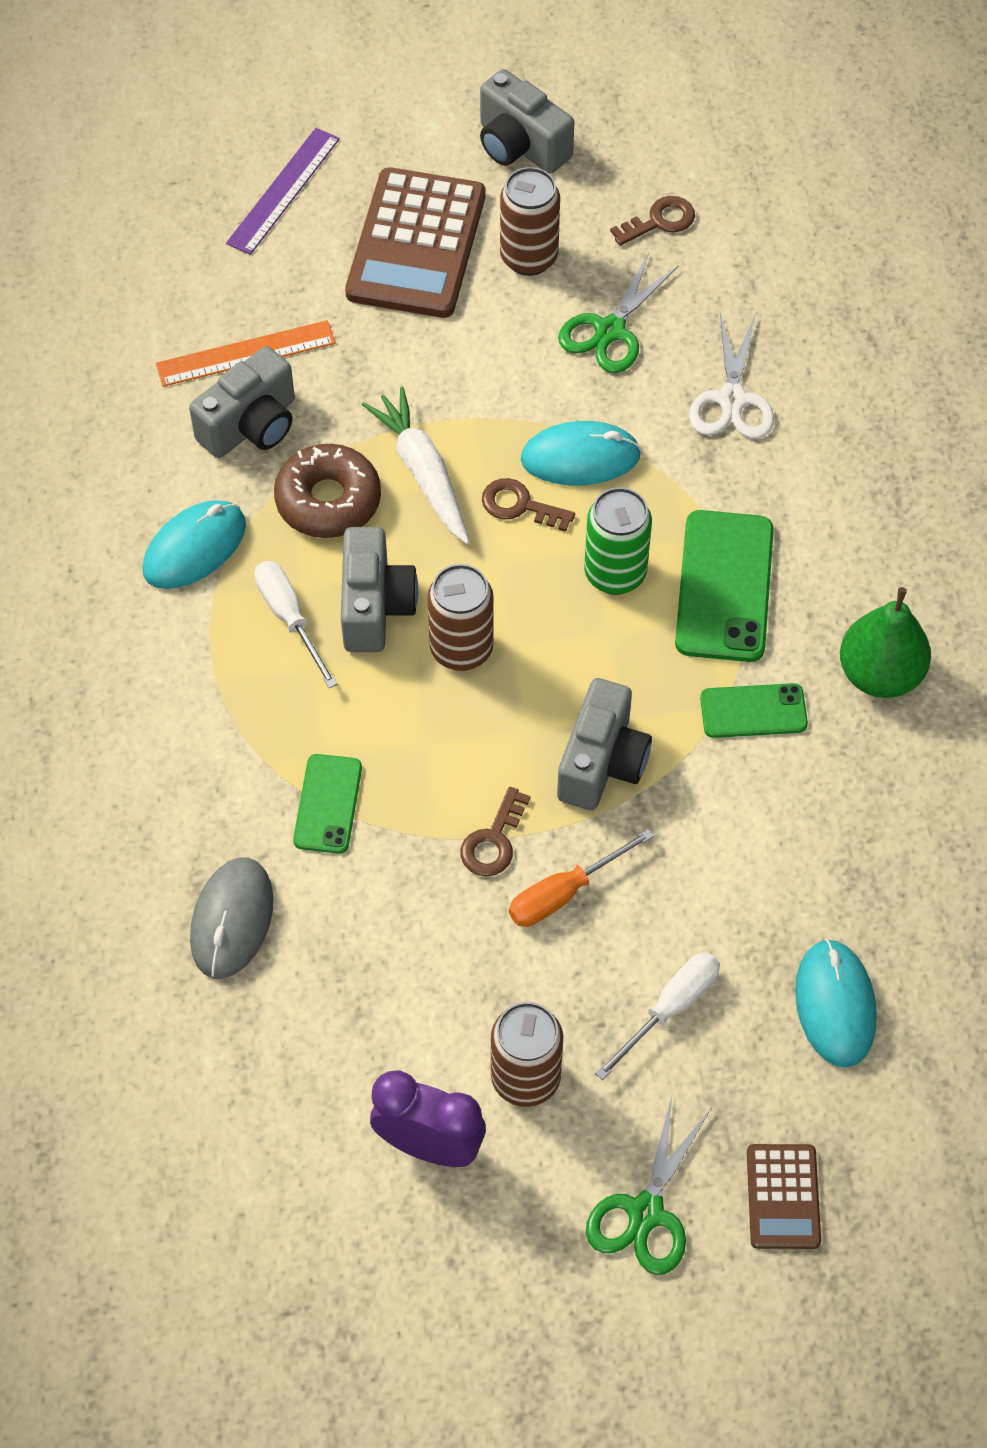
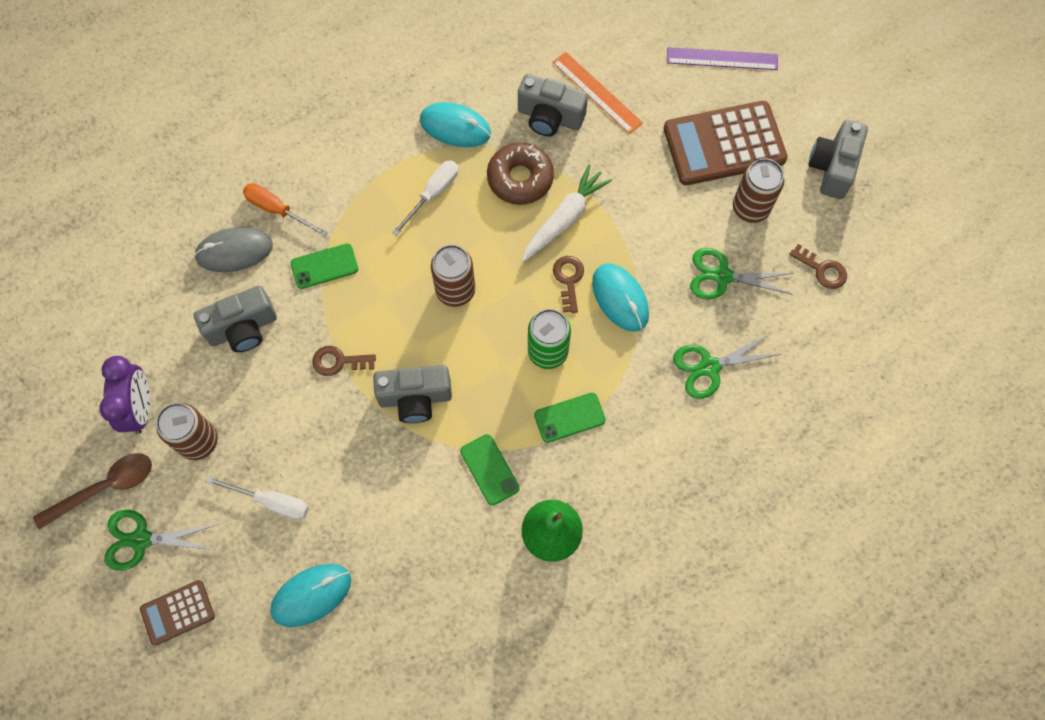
camera: 65 degrees right, 10 degrees up
grey camera [341,527,418,652] -> grey camera moved to [194,286,277,352]
orange screwdriver [509,829,654,927] -> orange screwdriver moved to [243,183,328,237]
green phone [675,510,774,662] -> green phone [534,393,606,443], size x0.60
white scissors [689,313,774,439] -> green scissors [673,334,781,399]
none -> brown spoon [33,453,152,529]

